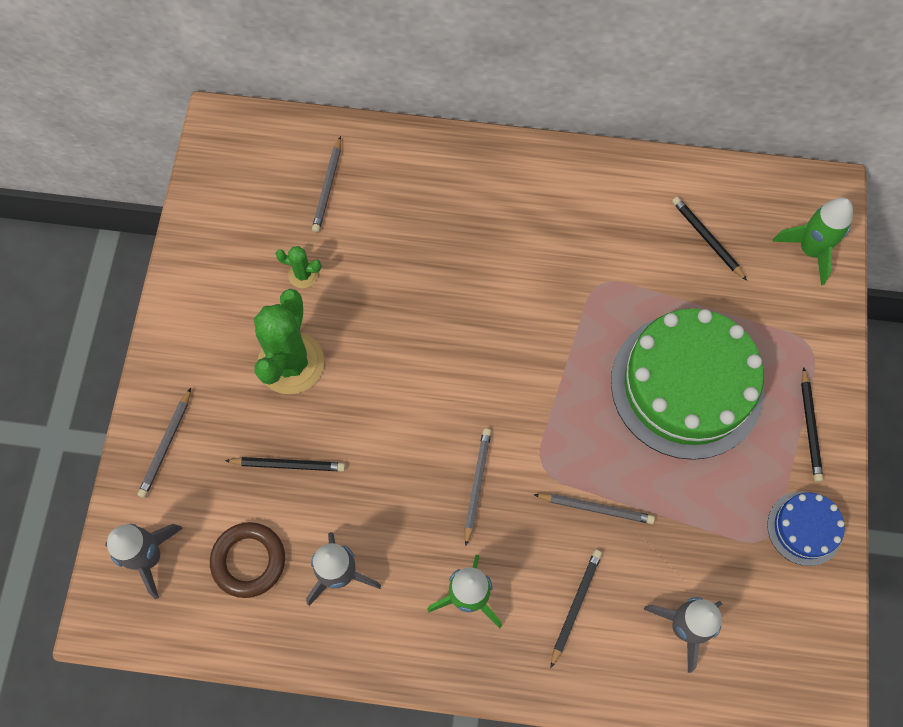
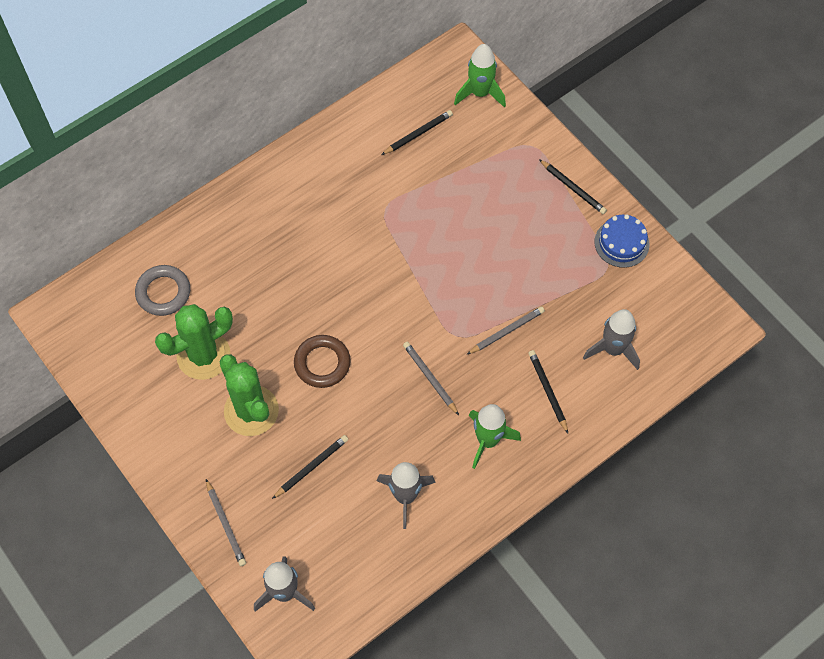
camera: 45 degrees left, 5 degrees down
brown ring [210,522,285,598] -> brown ring moved to [294,335,351,388]
green cactus [276,246,321,288] -> green cactus [155,304,233,380], size x2.16
grey pencil [312,136,341,233] -> grey ring [135,265,190,316]
green cake [611,309,764,460] -> none
black pencil [672,197,747,281] -> black pencil turned 135 degrees clockwise [381,110,453,155]

